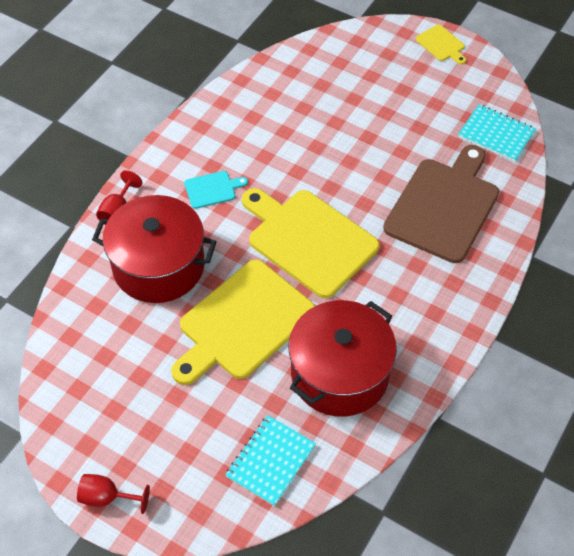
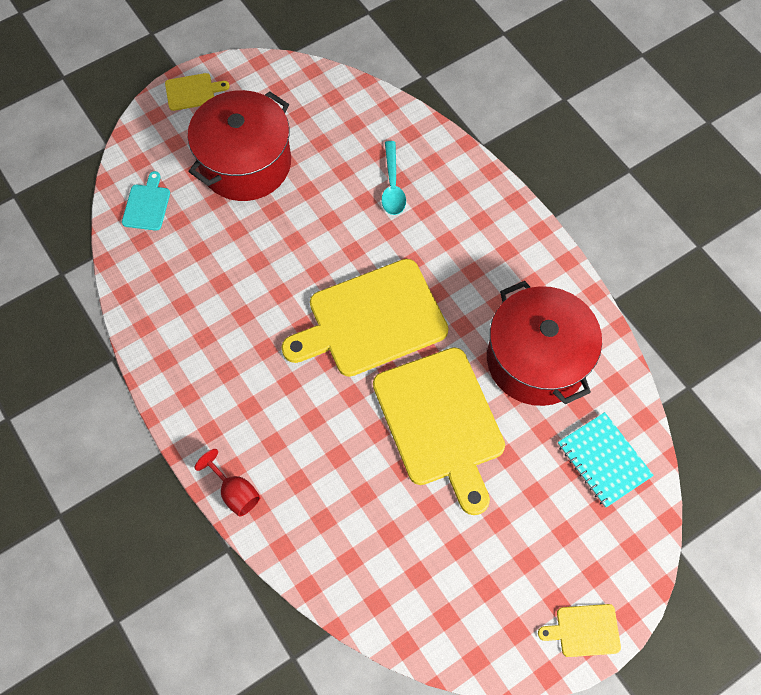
camera: 65 degrees left, 10 degrees up
red goblet [77,474,150,514] -> yellow cutting board [538,604,621,657]
red pot [92,195,216,303] -> red pot moved to [188,90,291,201]
turquoise cutting board [184,171,248,209] -> turquoise cutting board moved to [122,171,170,231]
brown cutting board [383,145,499,263] -> turquoise spoon [382,141,406,215]
turquoise notebook [458,104,536,162] -> none

